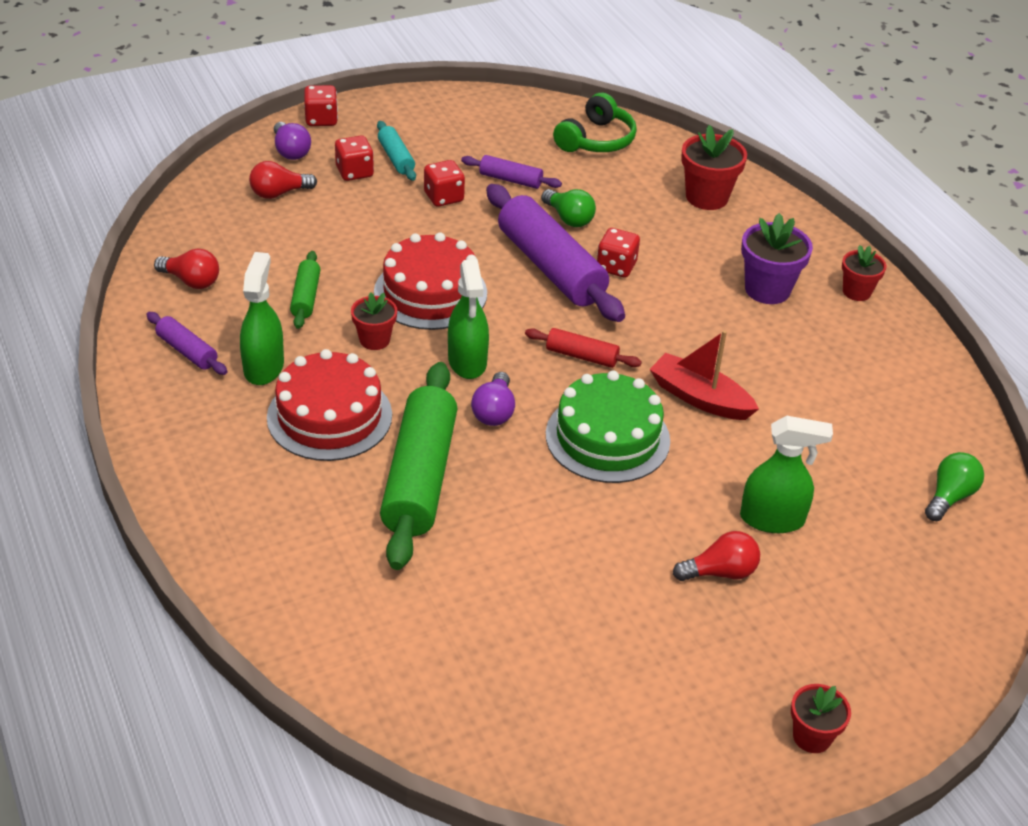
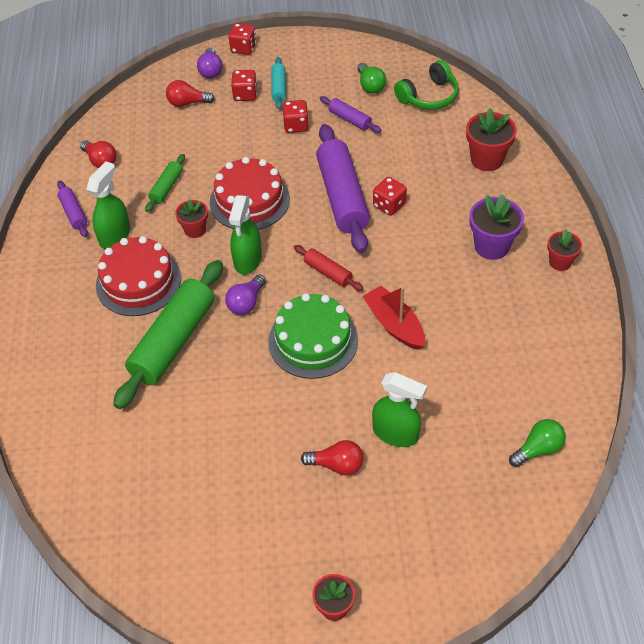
camera: 25 degrees right, 10 degrees up
green light bulb [541,189,596,227] -> green light bulb moved to [357,63,386,94]

